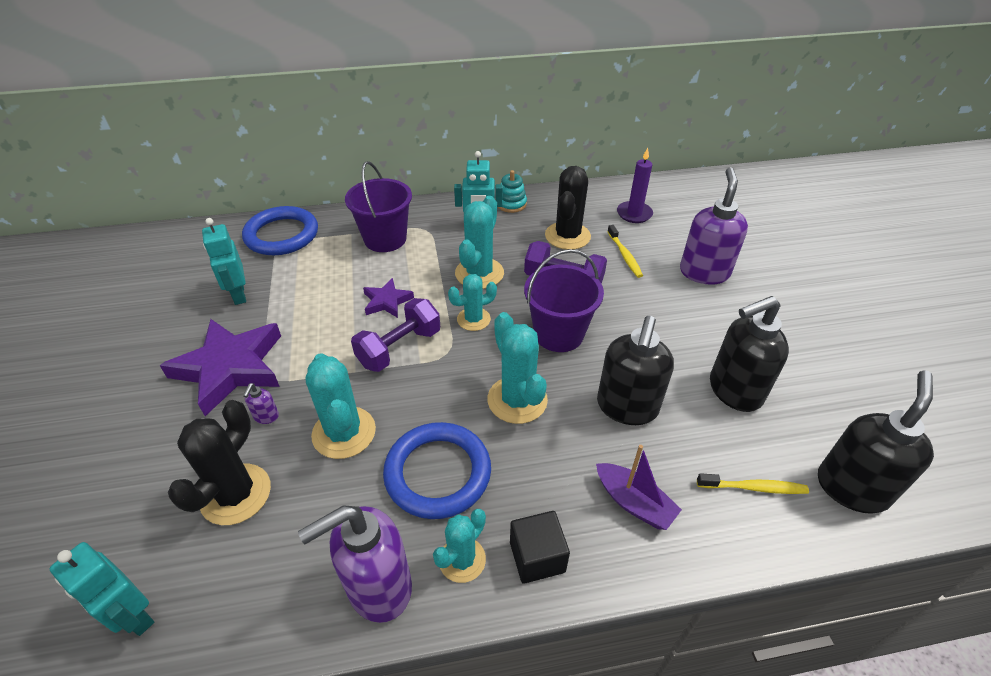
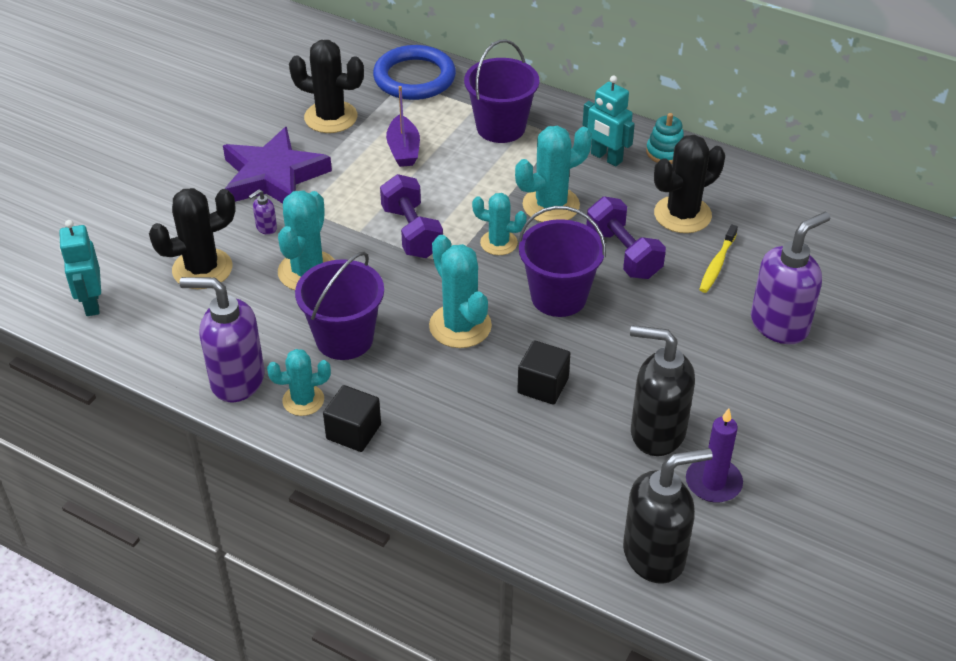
camera: 40 degrees right, 0 degrees up
turquoise robot [202,218,246,305] -> black cactus [289,40,364,133]
purple dumbbell [351,298,440,372] -> purple dumbbell turned 75 degrees clockwise [380,174,443,258]
purple star [363,278,414,318] -> none
blue ring [383,422,491,519] -> purple bucket [295,252,384,360]
turquoise cactus [487,312,548,424] -> turquoise cactus turned 45 degrees counterclockwise [429,235,492,348]
purple boat [596,445,682,530] -> purple boat moved to [386,86,420,167]
black soap dispenser [597,316,674,425] -> black cube [517,340,570,405]
purple candle [617,148,653,223] -> purple candle moved to [686,408,743,503]
yellow toothbrush [697,473,809,494] -> none

